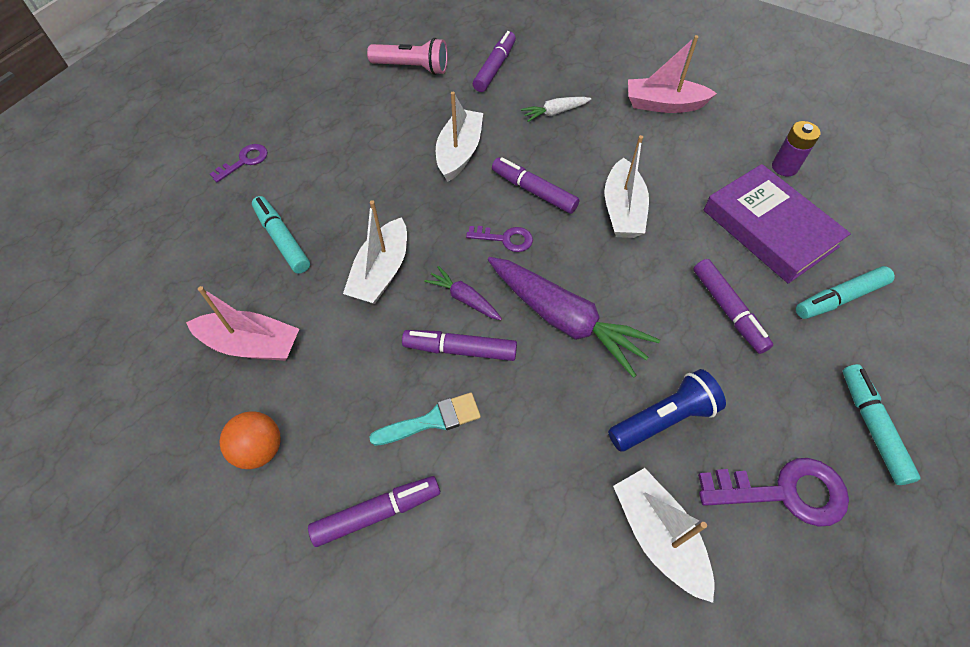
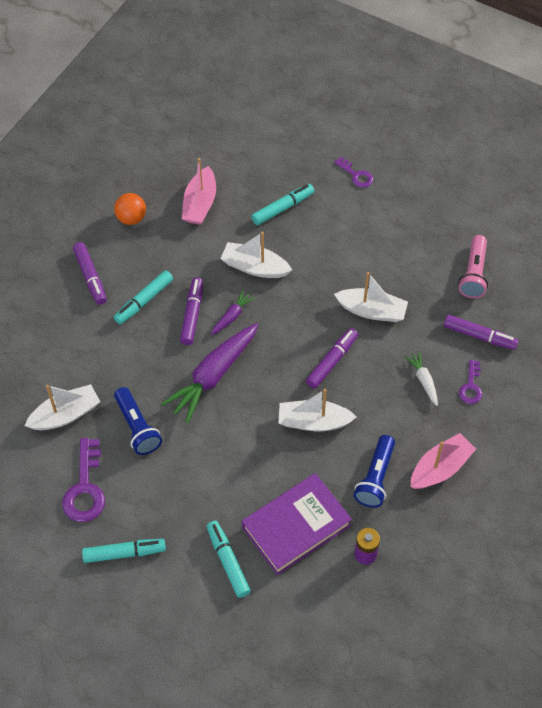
camera: 90 degrees right, 0 degrees up
turquoise brush [369,393,481,446] -> turquoise marker [114,270,173,324]
purple key [466,226,533,252] -> purple key moved to [459,360,482,404]
pink boat [628,35,717,113] -> pink boat turned 45 degrees clockwise [411,433,476,489]
purple marker [693,259,773,354] -> none
none -> blue flashlight [354,435,395,508]

